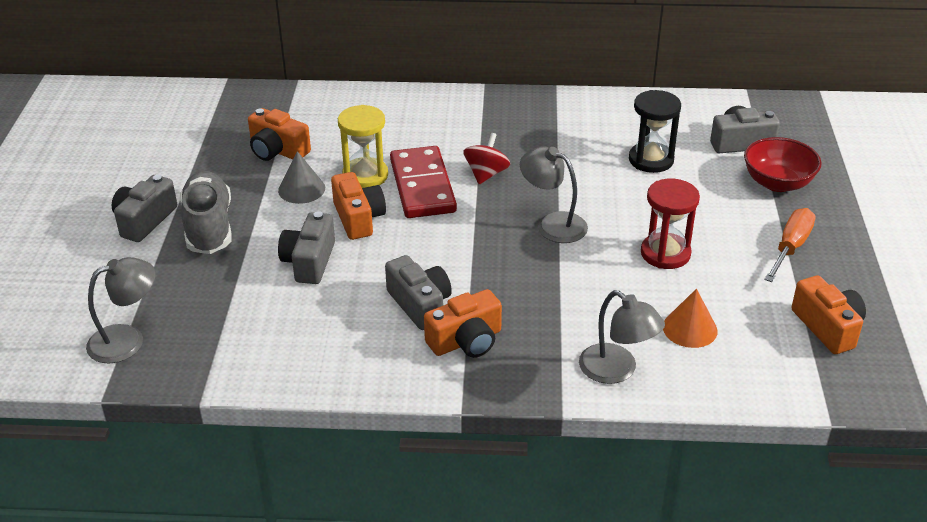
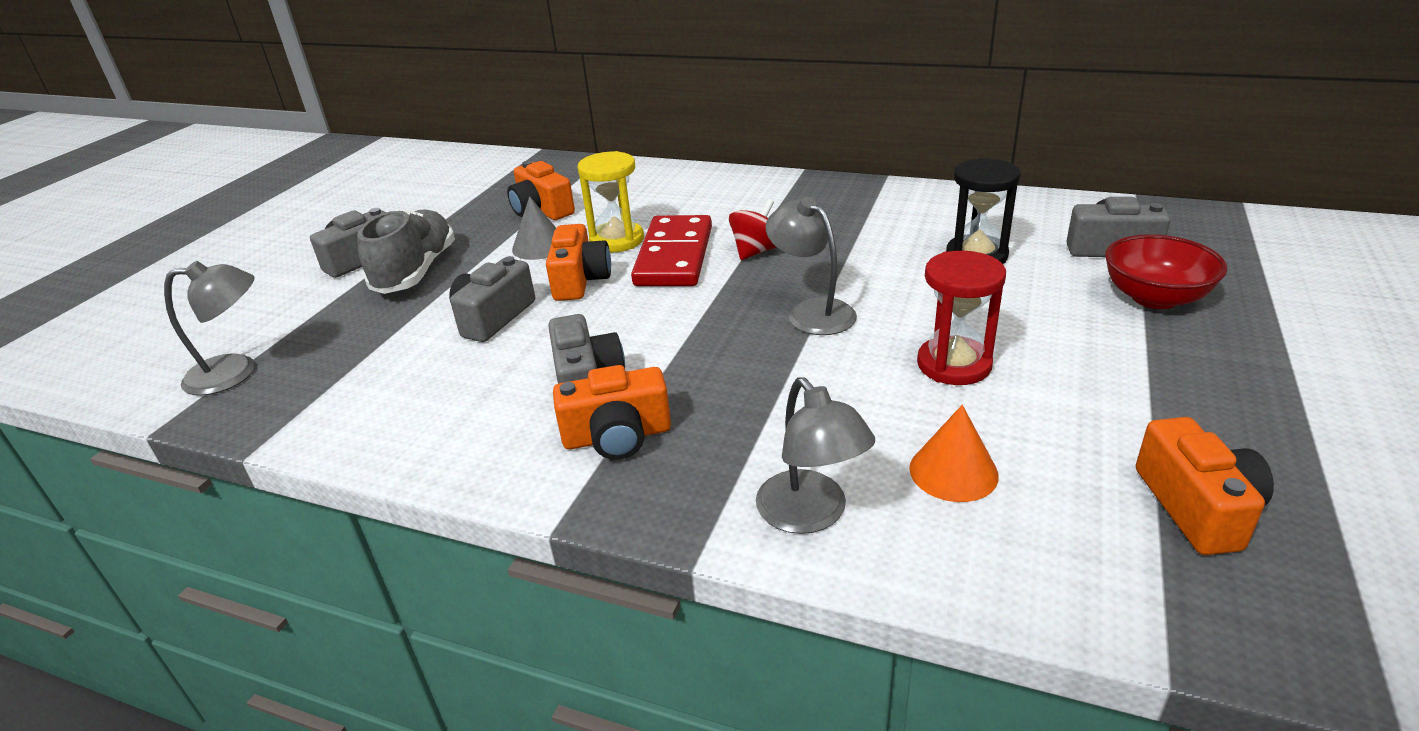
camera: 20 degrees right, 5 degrees down
orange screwdriver [764,208,816,282] -> none

